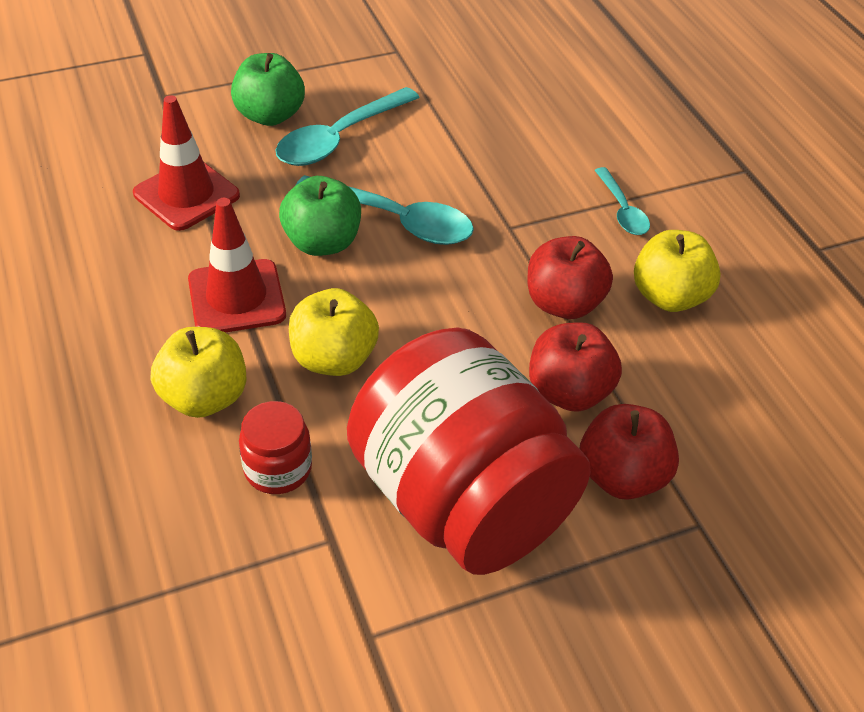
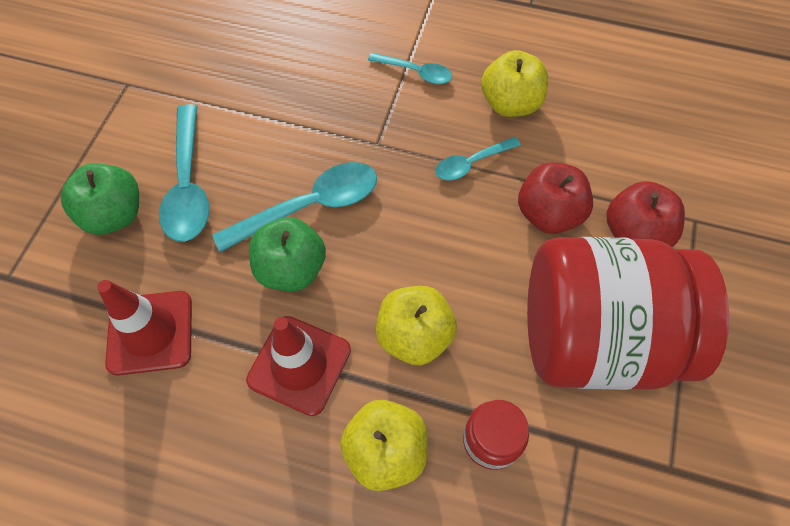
camera: 50 degrees left, 15 degrees up
red apple [527,236,613,319] -> turquoise spoon [436,137,521,181]

